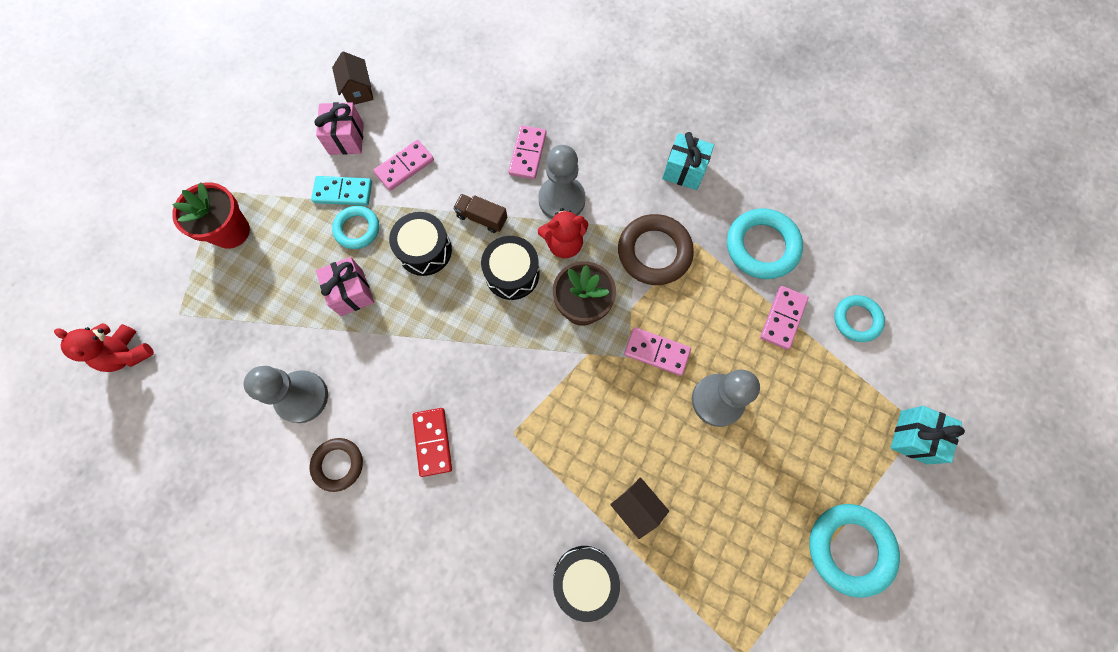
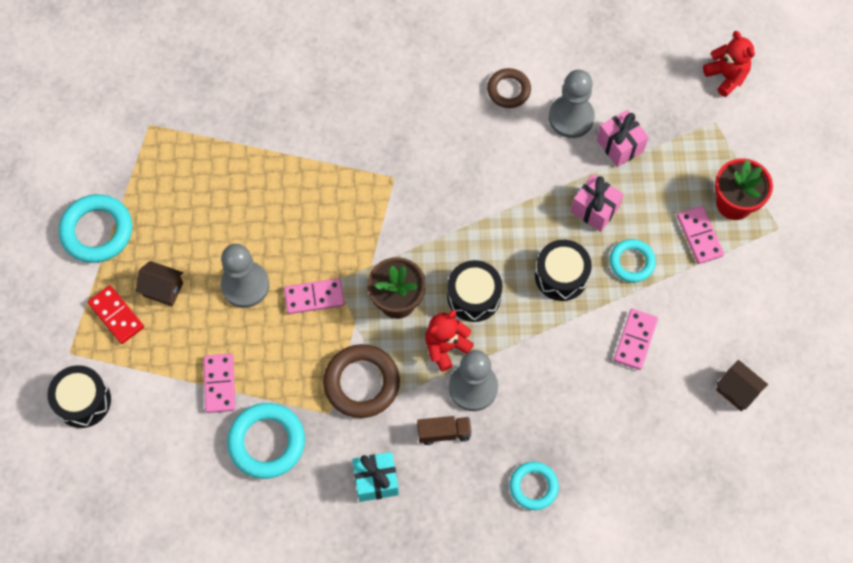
camera: 150 degrees right, 5 degrees down
red teddy bear [54,323,154,372] -> red teddy bear turned 45 degrees clockwise [703,31,755,97]
turquoise domino [311,176,372,206] -> none
pink gift [314,102,364,155] -> pink gift moved to [597,110,649,167]
red domino [412,408,452,477] -> red domino moved to [88,285,144,344]
brown truck [453,194,507,233] -> brown truck moved to [417,416,472,445]
pink domino [508,125,547,179] -> pink domino moved to [677,206,724,264]
black drum [553,546,620,622] -> black drum moved to [47,365,111,428]
brown house [610,477,669,539] -> brown house moved to [136,261,183,307]
turquoise ring [834,295,885,342] -> turquoise ring moved to [510,462,559,510]
turquoise gift [890,406,965,465] -> none

